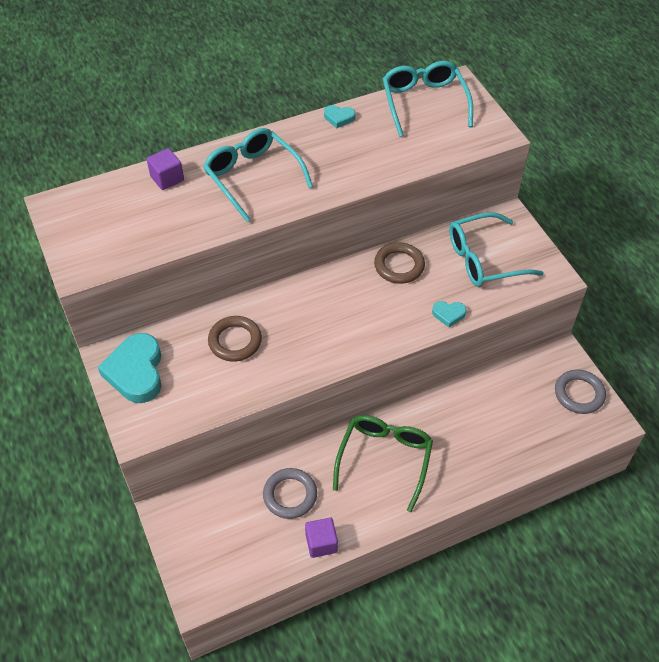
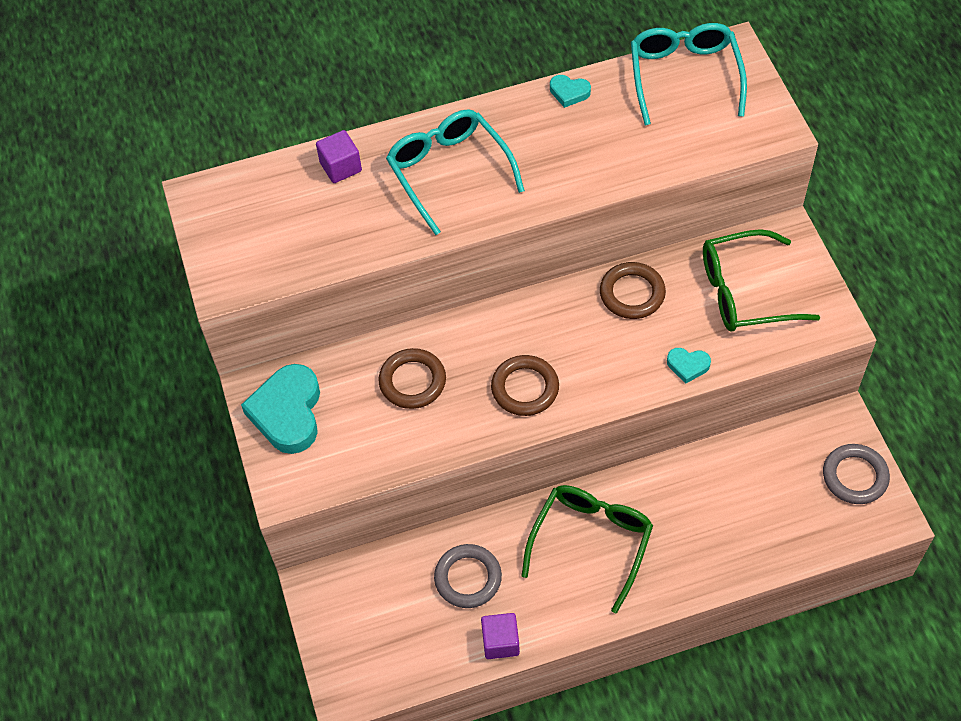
camera: 10 degrees right, 5 degrees up
turquoise glasses [449,212,544,287] -> green glasses [703,229,820,332]
none -> brown ring [491,355,559,416]

